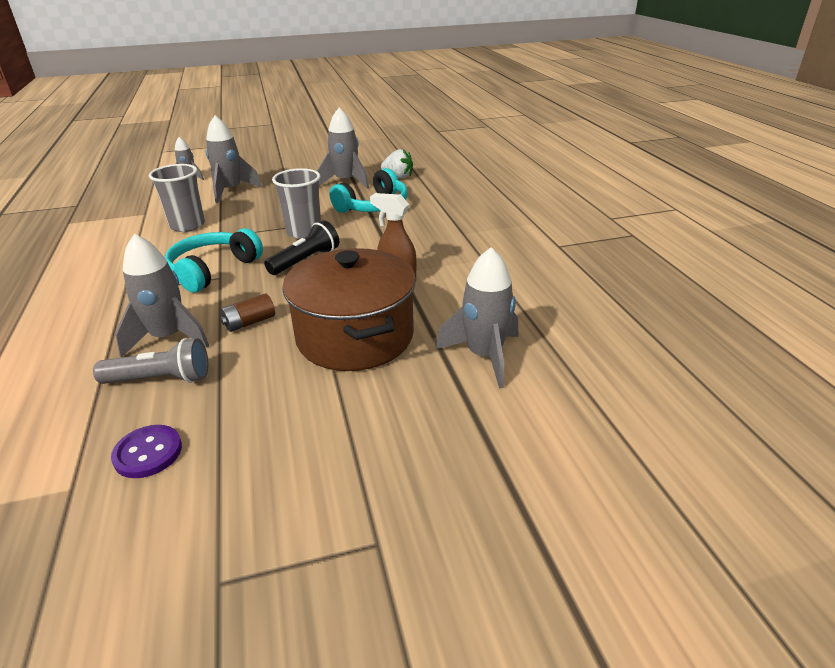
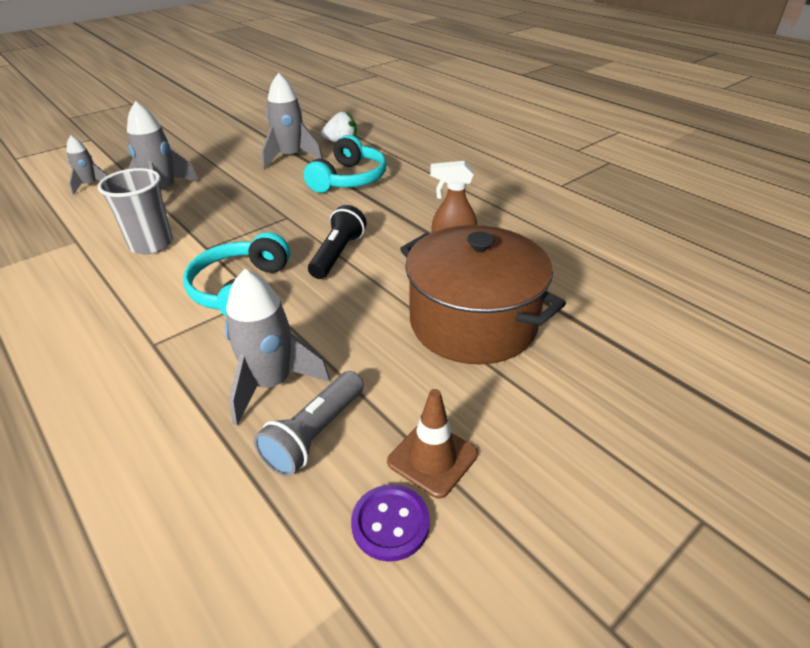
camera: 25 degrees left, 5 degrees up
grey flashlight [93,338,208,384] -> grey flashlight turned 150 degrees clockwise [254,371,364,477]
brown battery [221,293,275,332] -> none
grey cup [272,168,321,239] -> none
grey rocket [436,247,518,389] -> none
none -> brown traffic cone [387,389,478,499]

